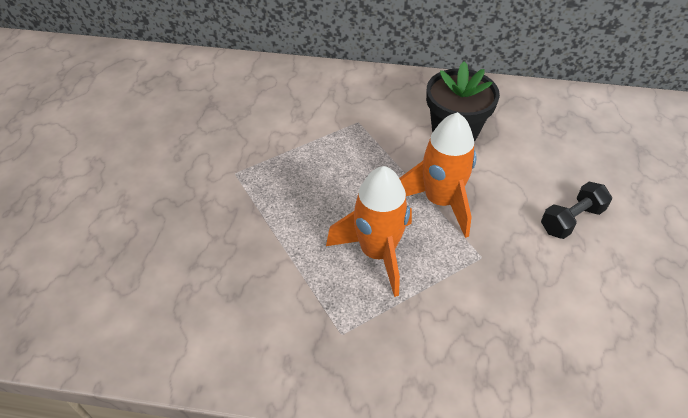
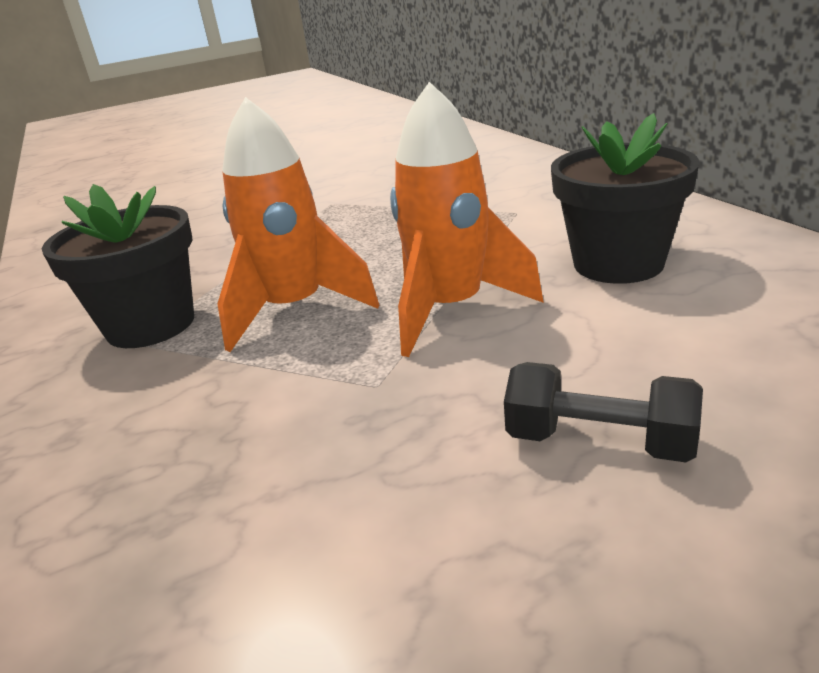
camera: 60 degrees right, 20 degrees down
none -> black flower pot [42,184,194,348]

